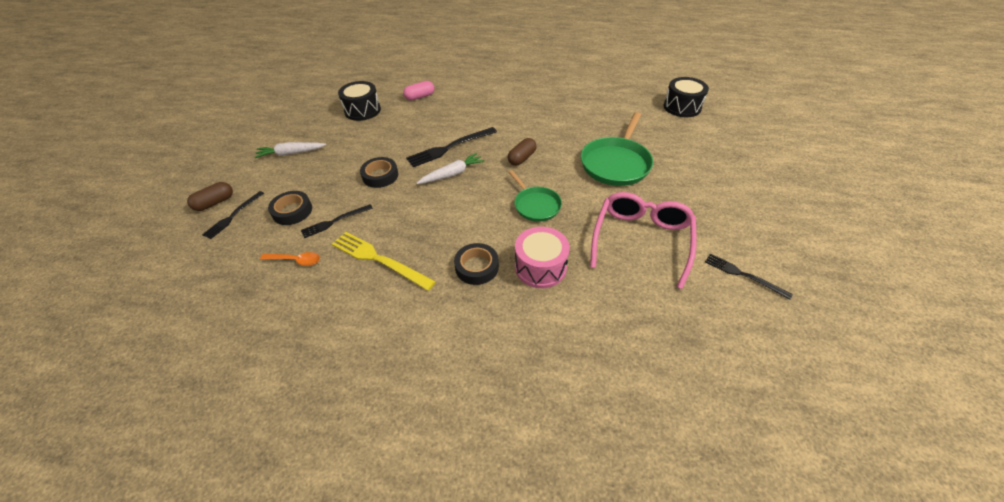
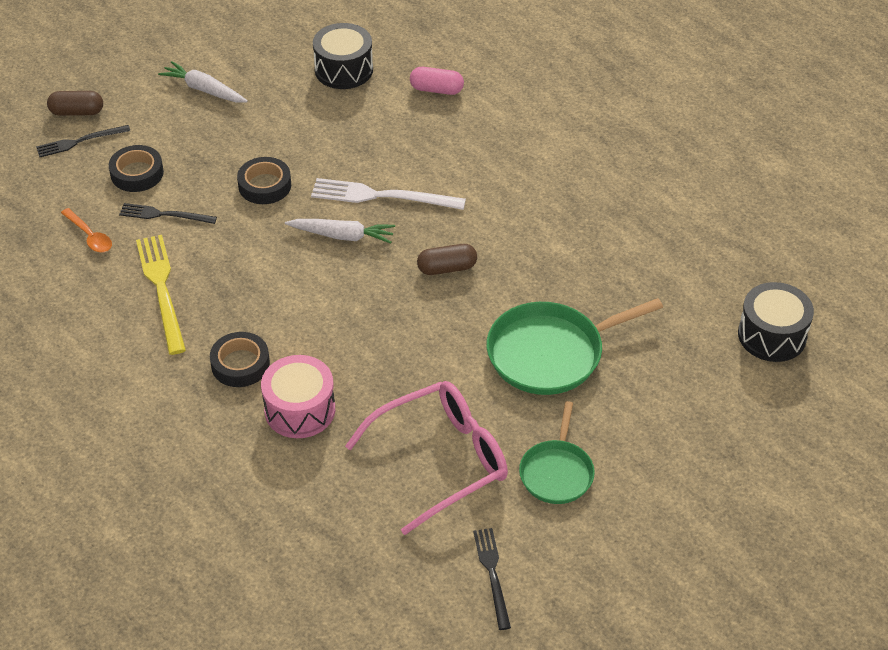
camera: 40 degrees right, 0 degrees up
black fork [406,127,497,167] -> white fork [311,178,466,210]
green pan [509,170,562,222] -> green pan moved to [519,401,595,504]

